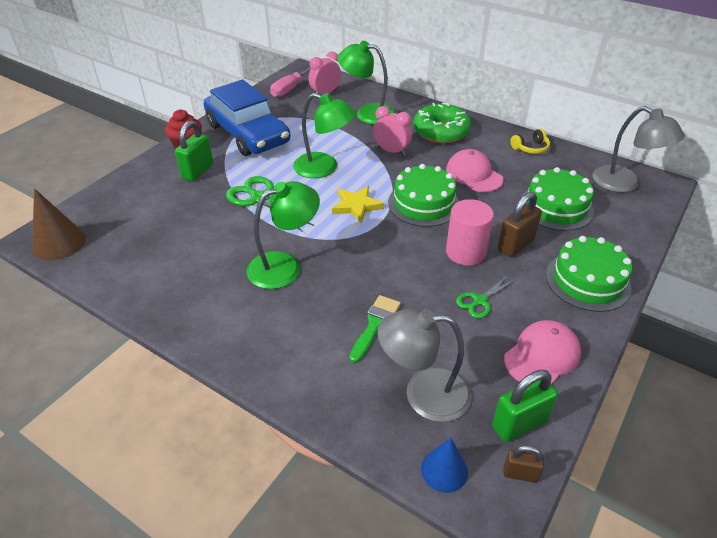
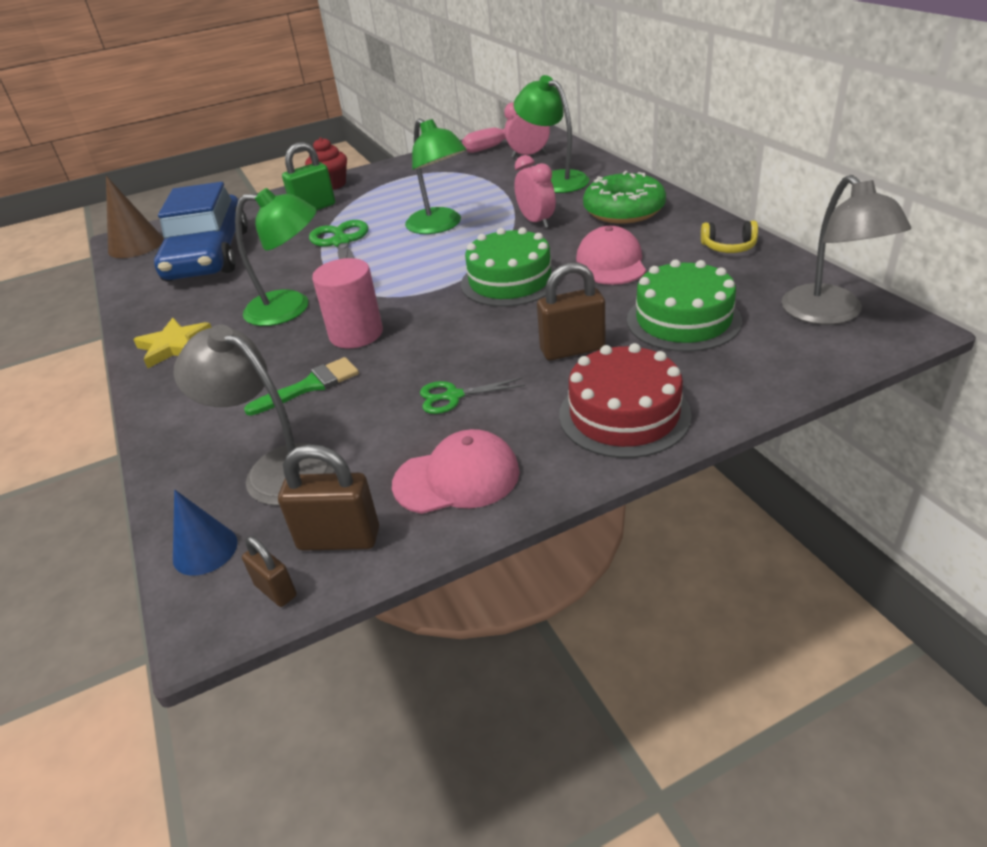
camera: 35 degrees right, 5 degrees down
blue car [204,79,291,156] -> blue car moved to [154,182,248,282]
yellow star [332,186,384,223] -> yellow star moved to [133,318,212,368]
pink cylinder [446,199,494,266] -> pink cylinder moved to [312,258,383,348]
green padlock [492,370,558,442] -> brown padlock [278,444,379,551]
green cake [546,236,632,312] -> red cake [559,343,692,458]

